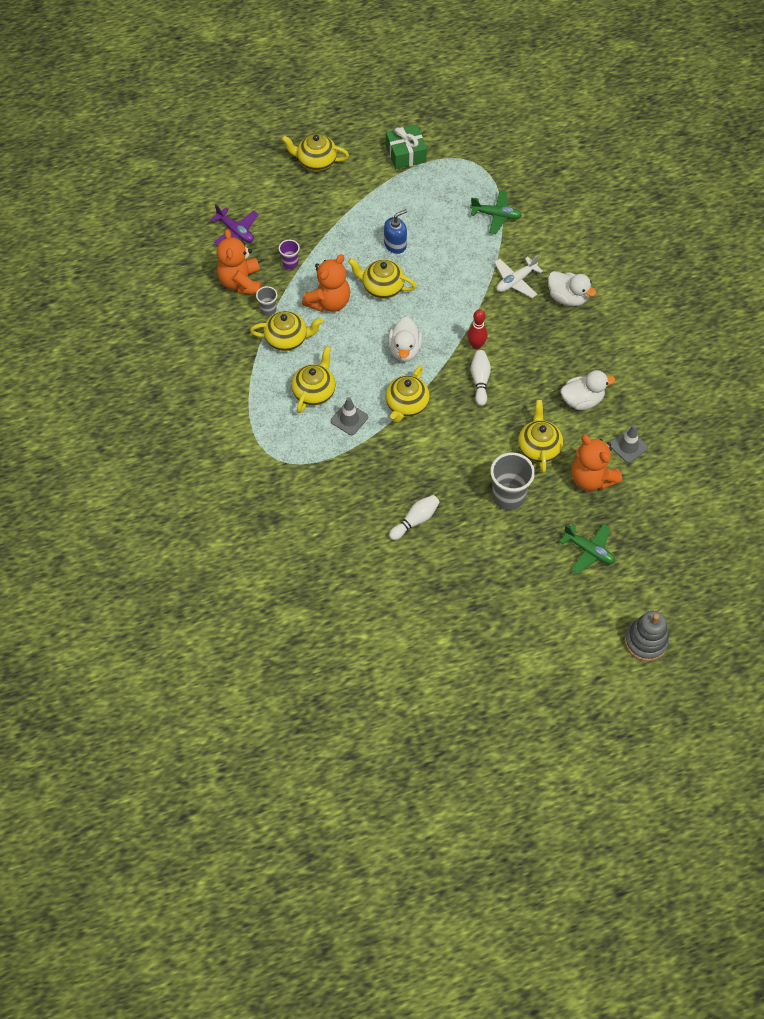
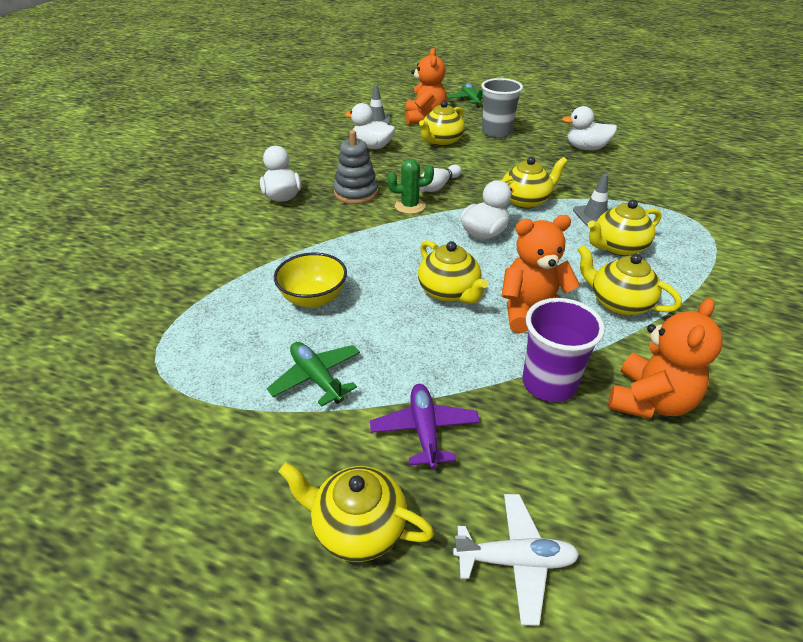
camera: 140 degrees left, 20 degrees down
purple plane [210,204,258,246] -> purple plane moved to [370,384,480,469]
grey cup [256,286,277,316] -> none
purple cup [279,240,300,269] -> purple cup [523,298,605,402], size x1.90
yellow teapot [281,134,349,171] -> yellow teapot turned 150 degrees clockwise [279,462,434,562]
blue soap dispenser [384,209,407,254] -> none
green gift [386,125,427,169] -> none
white bowling pin [389,495,440,540] -> white duck [562,106,617,150]
red bowling pin [467,309,488,350] -> green cactus [387,159,434,214]
green plane [470,190,522,234] -> green plane moved to [267,342,360,407]
white plane [494,255,543,298] -> white plane moved to [453,494,579,626]
grey stacking toy [625,611,669,661] -> grey stacking toy moved to [334,130,378,204]
none -> yellow bowl [274,253,347,308]

